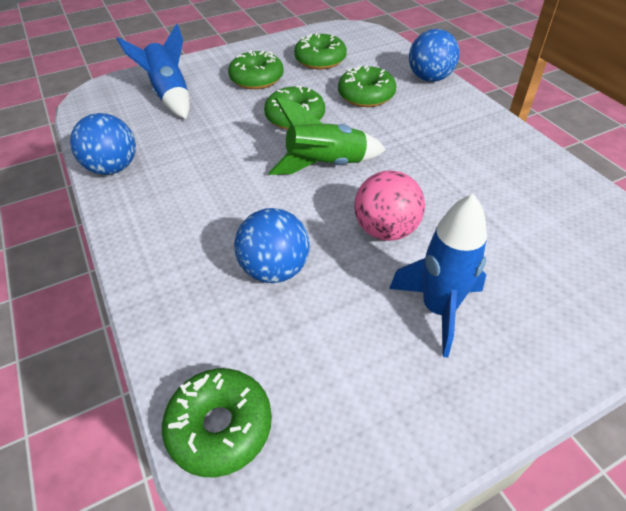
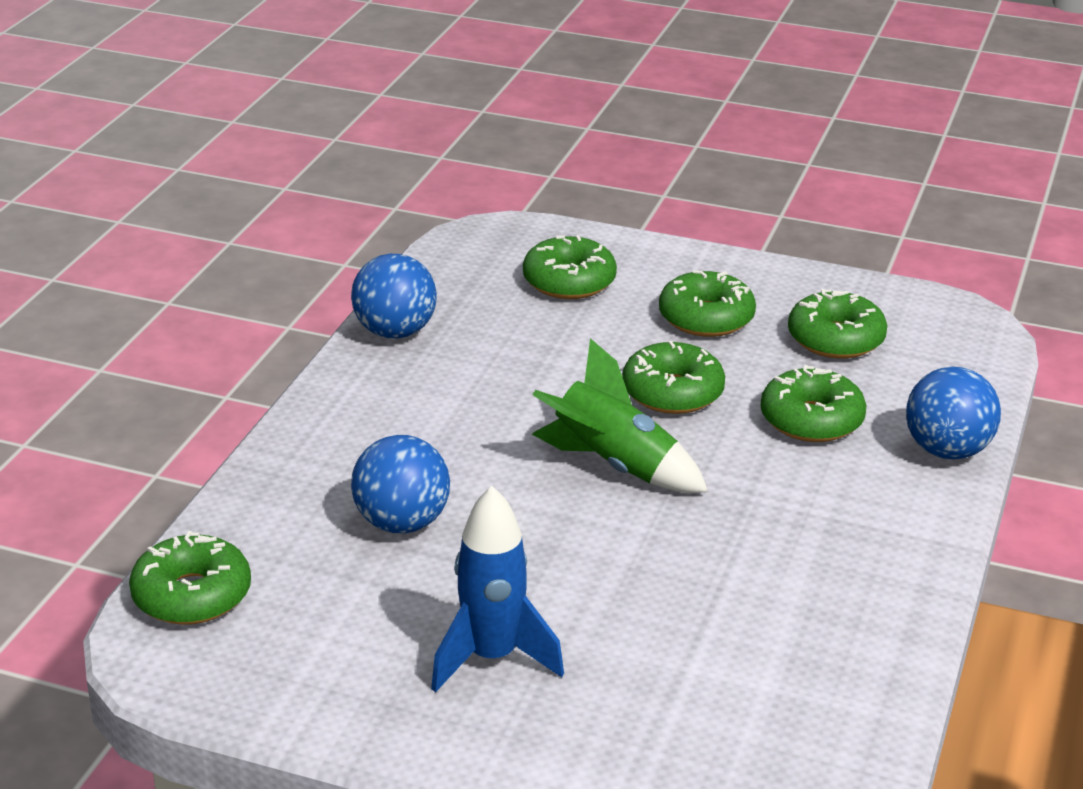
camera: 45 degrees right, 15 degrees down
blue rocket [116,24,190,119] -> green donut [523,235,617,299]
pink ball [354,170,425,241] -> none

